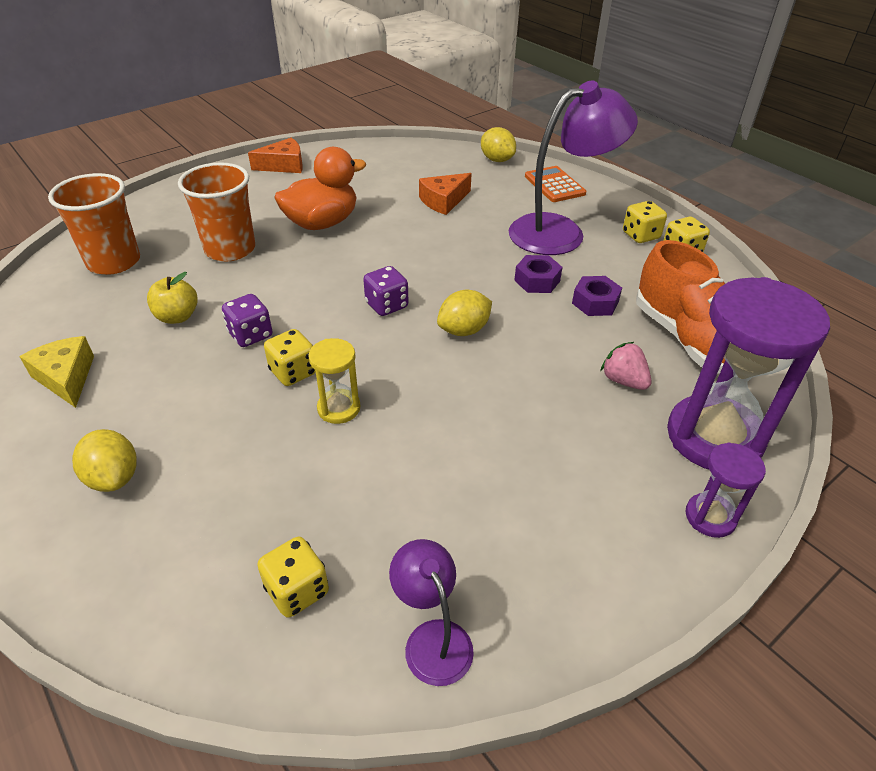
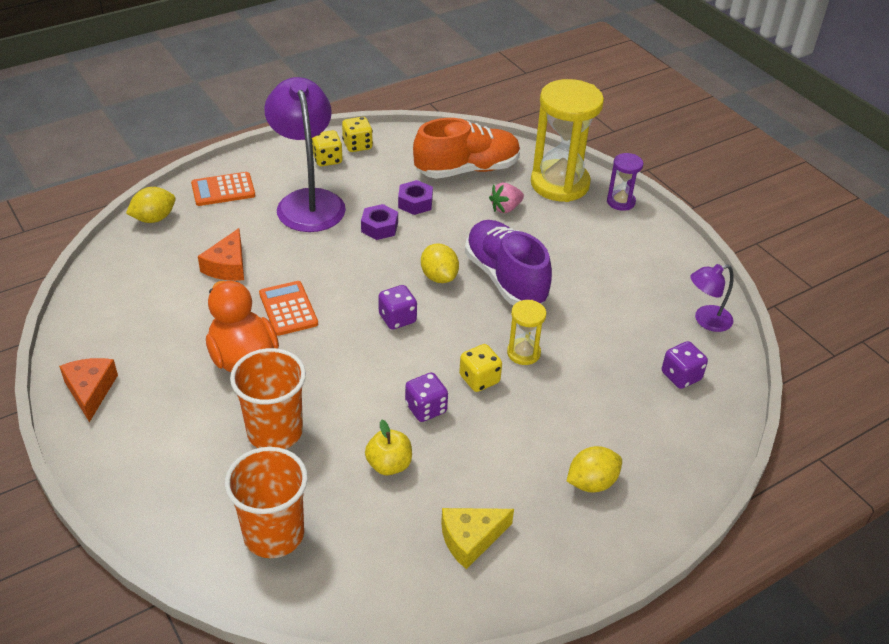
camera: 85 degrees left, 0 degrees up
yellow dice [257,537,329,618] -> purple dice [662,341,708,389]
orange cheese [419,173,472,215] -> orange cheese turned 45 degrees clockwise [198,228,244,281]
purple hourglass [667,277,830,469] -> yellow hourglass [531,79,604,202]
none -> orange calculator [259,281,318,336]
none -> purple shoe [465,220,552,305]

